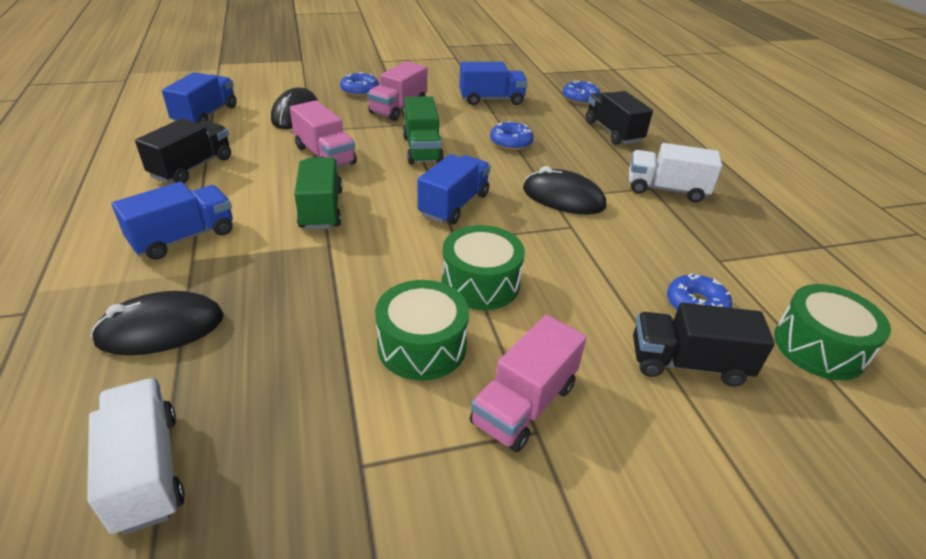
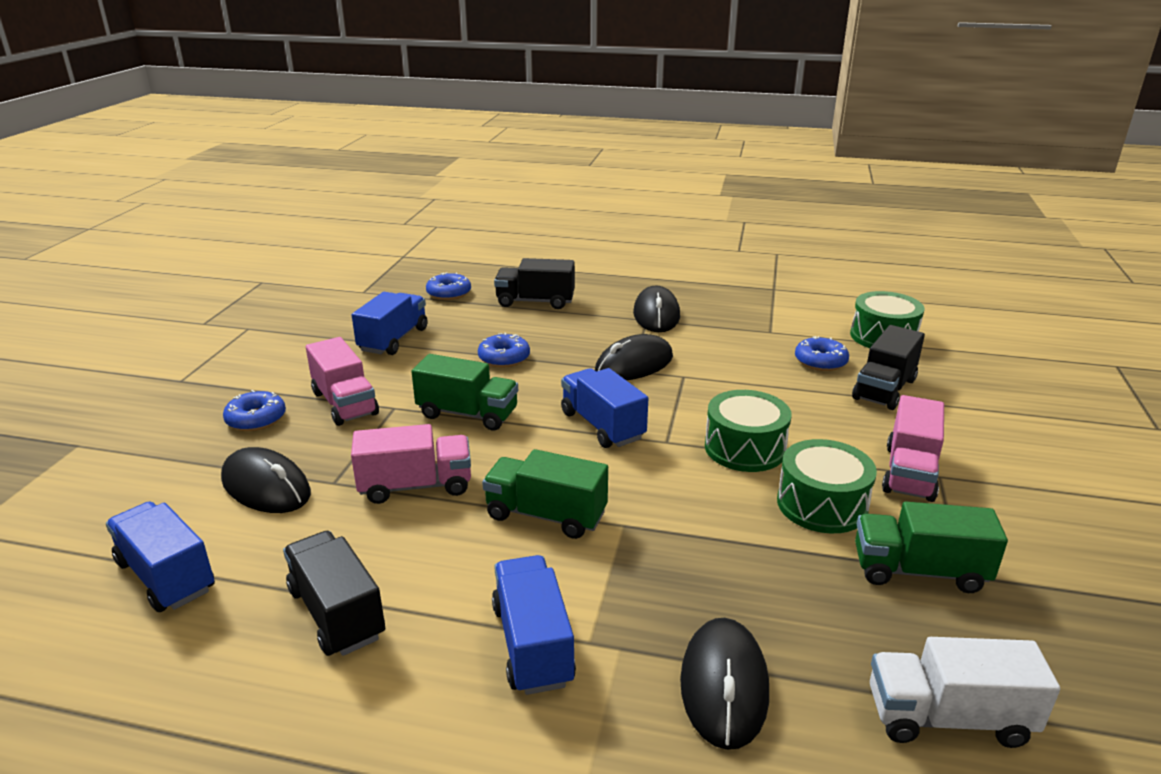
camera: 60 degrees left, 10 degrees down
pink truck [470,315,587,452] -> pink truck turned 45 degrees clockwise [882,395,944,502]
white truck [629,143,722,202] -> black mouse [633,285,680,332]
none -> green truck [855,502,1008,593]

